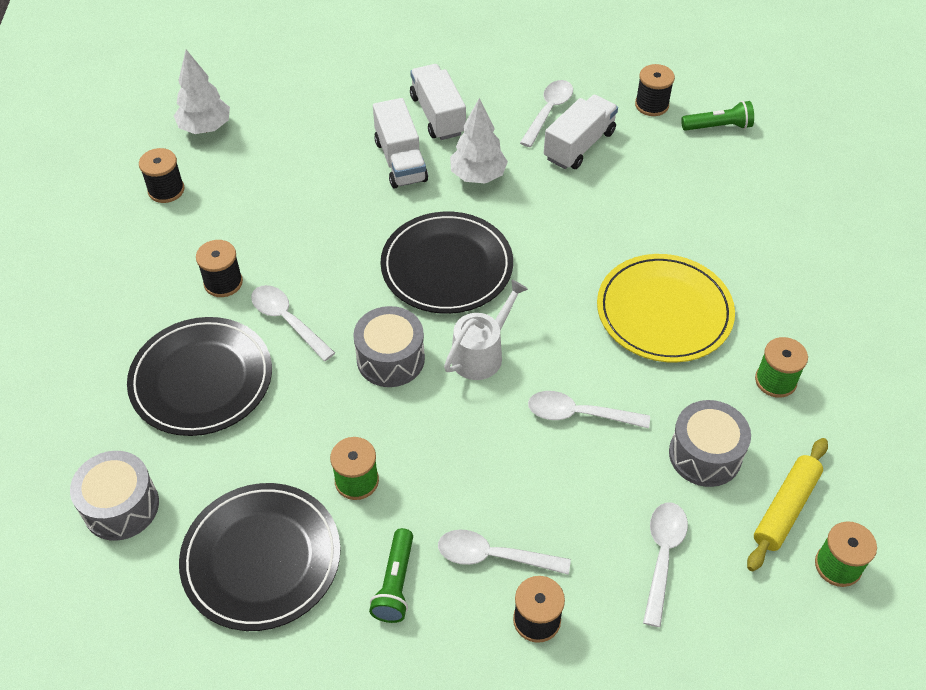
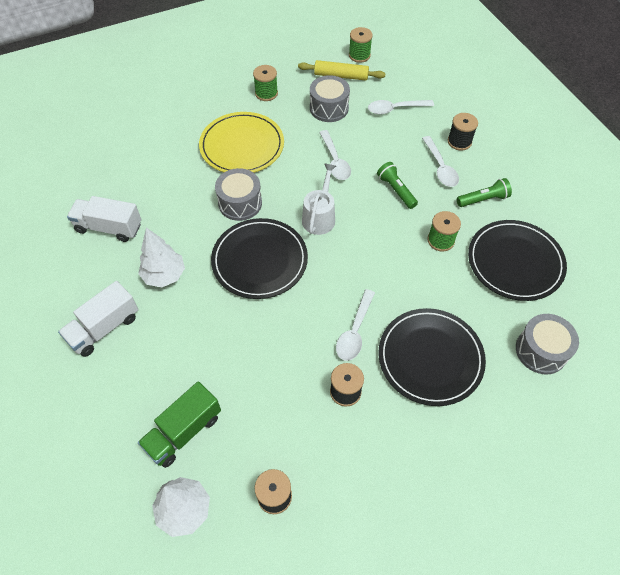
camera: 115 degrees left, 5 degrees up
grey drum [353,306,425,387] -> grey drum moved to [215,168,262,221]
white truck [373,98,428,189] -> none
white watering can [444,279,528,380] -> white watering can turned 90 degrees clockwise [302,163,336,235]
white spoon [520,80,573,147] -> none
black spool [635,64,675,116] -> none
green flashlight [681,101,754,131] -> green flashlight moved to [377,162,418,209]
none -> green truck [138,381,221,468]

